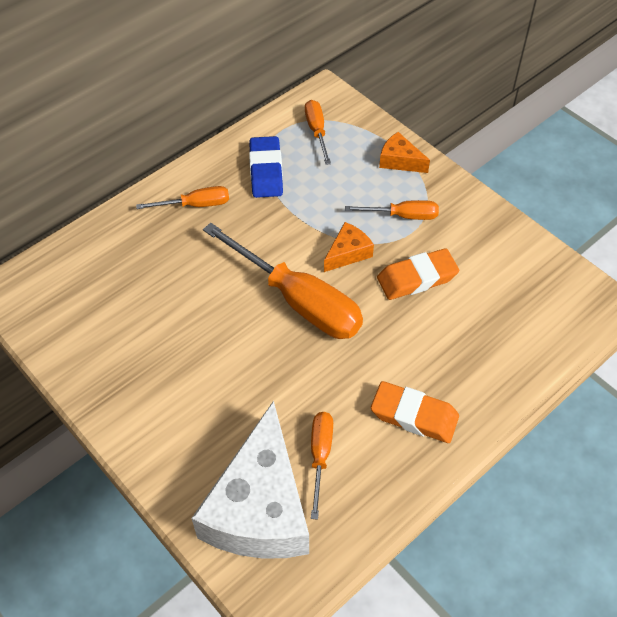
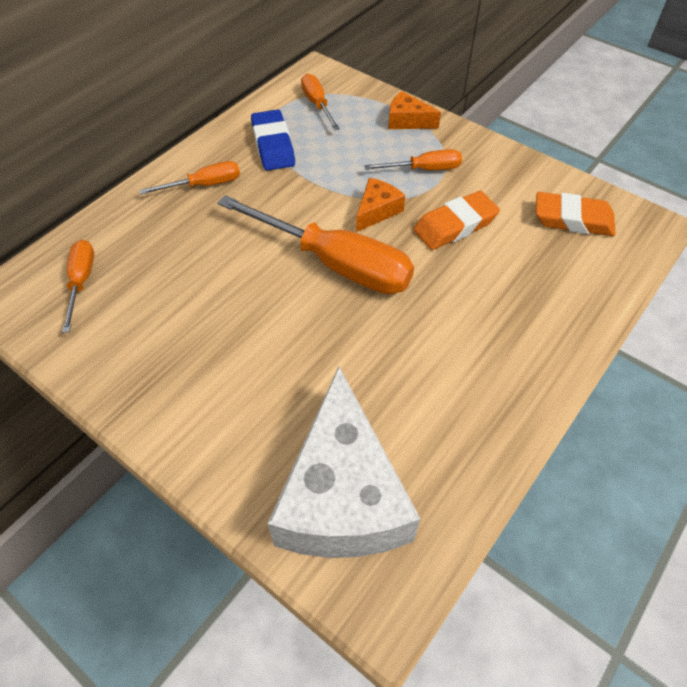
camera: 10 degrees left, 0 degrees up
orange screwdriver [311,412,333,520] -> orange screwdriver moved to [62,240,94,333]
orange eraser [371,381,459,443] -> orange eraser moved to [536,192,616,236]

